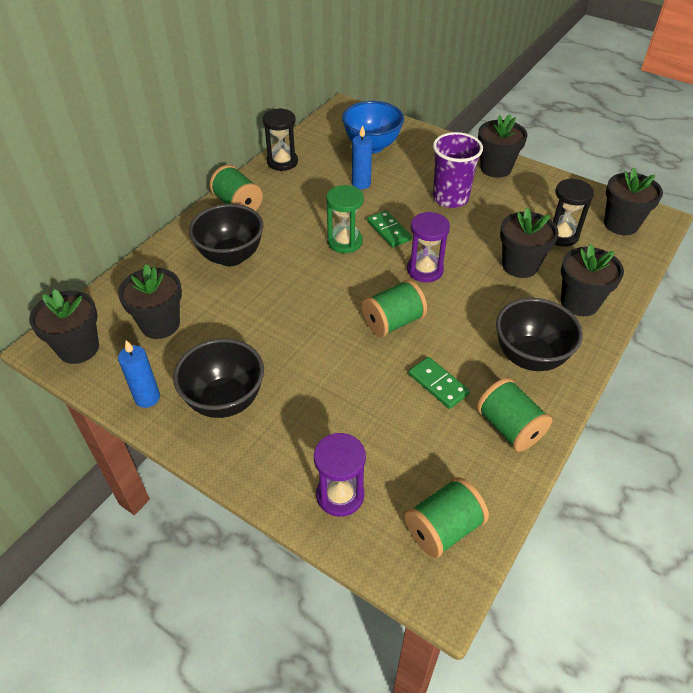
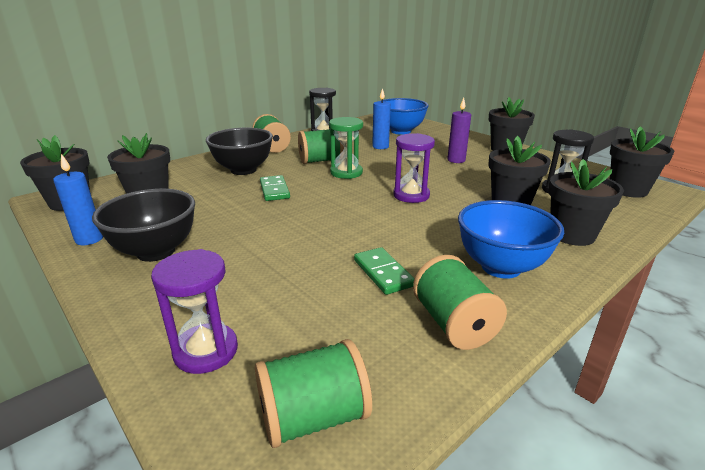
camera: 15 degrees right, 20 degrees down
green spool [362,280,427,337] -> green spool moved to [298,129,344,164]
green domino [367,210,412,248] -> green domino moved to [260,175,290,201]
purple cup [433,132,483,208] -> purple candle [447,98,471,163]
black bowl [496,298,583,371] -> blue bowl [458,200,564,279]

